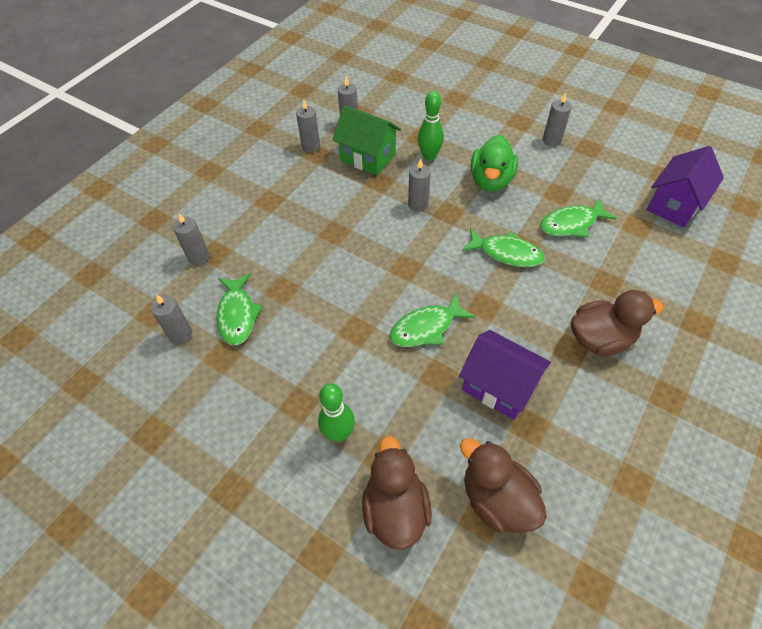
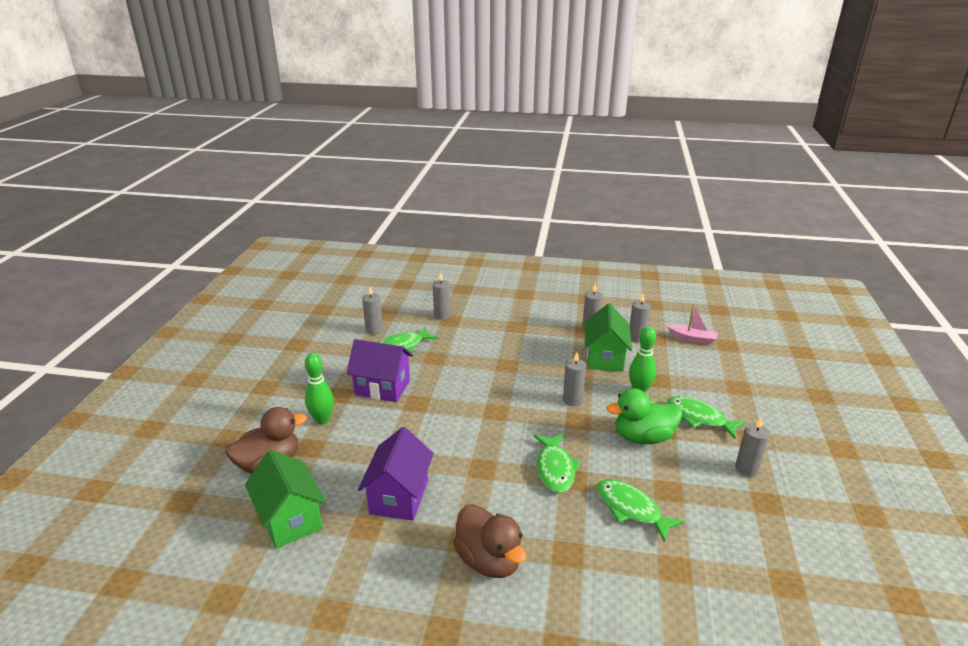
camera: 65 degrees right, 25 degrees down
green fish [390,294,475,347] -> green fish moved to [667,396,746,439]
brown duck [460,438,547,533] -> green house [245,450,326,549]
purple house [647,146,724,228] -> purple house moved to [347,339,413,402]
none -> pink boat [667,304,718,345]

